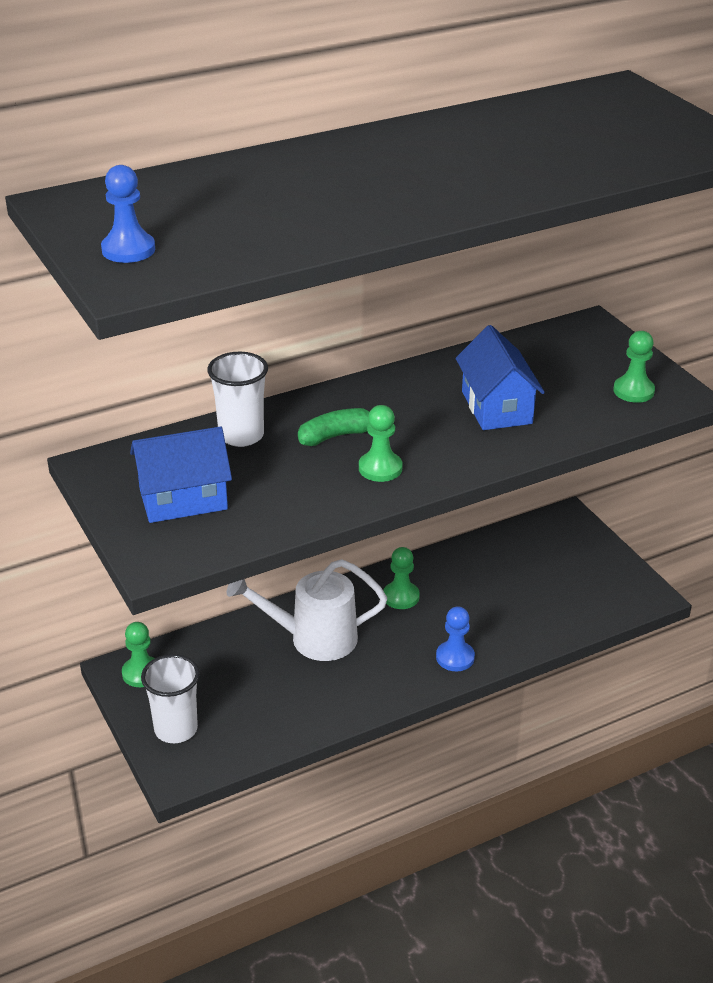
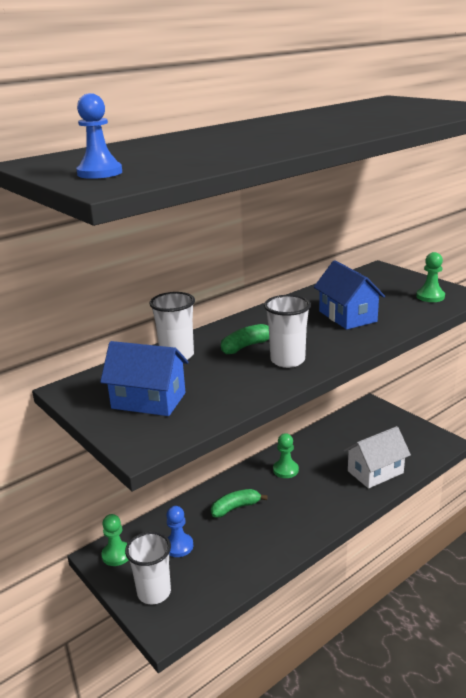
camera: 10 degrees left, 10 degrees down
blue house [130,426,232,523] -> blue house turned 45 degrees clockwise [100,341,189,416]
white watering can [227,559,387,661] -> green banana [211,489,268,518]
green pawn [359,405,402,482] -> white cup [264,295,311,368]
blue pawn [436,606,475,671] -> blue pawn moved to [166,506,193,557]
none -> white house [344,426,411,488]

